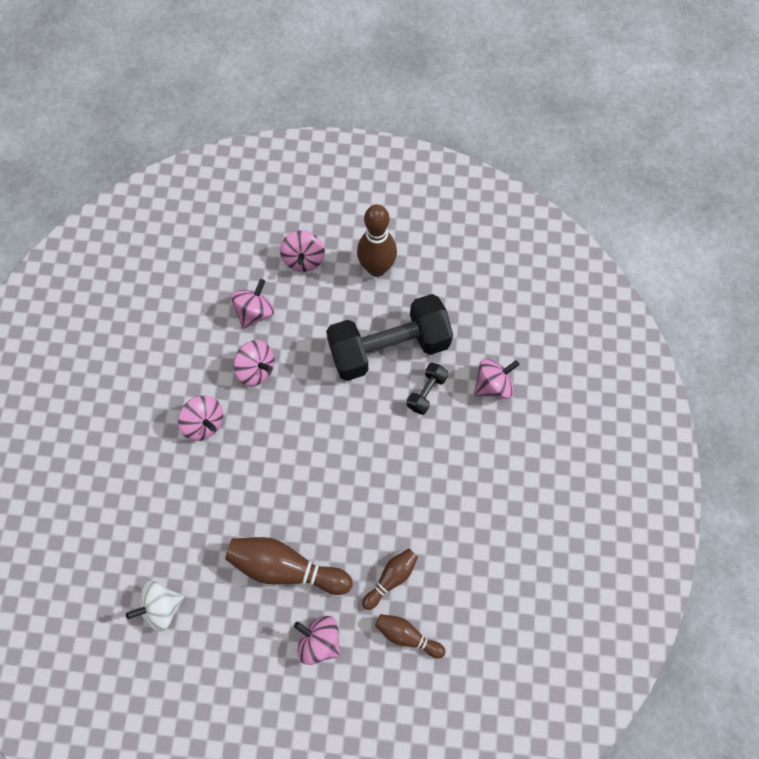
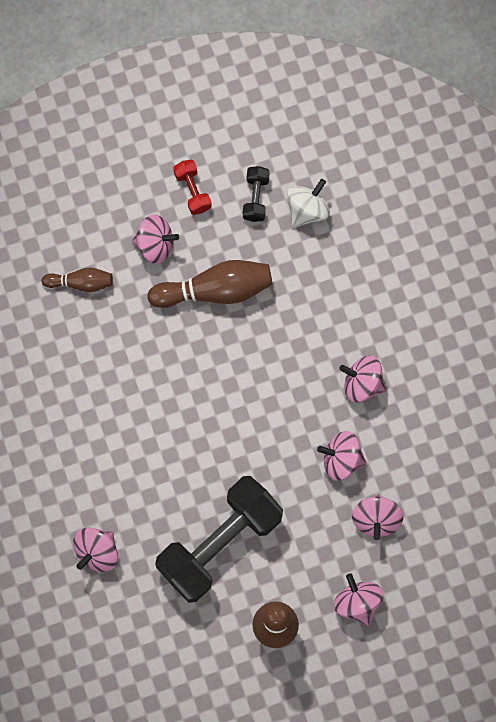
camera: 155 degrees right, 5 degrees up
brown bowling pin [362,549,418,610] -> none
black dumbbell [407,363,448,415] -> black dumbbell moved to [243,166,270,222]
none -> red dumbbell [173,159,212,215]

